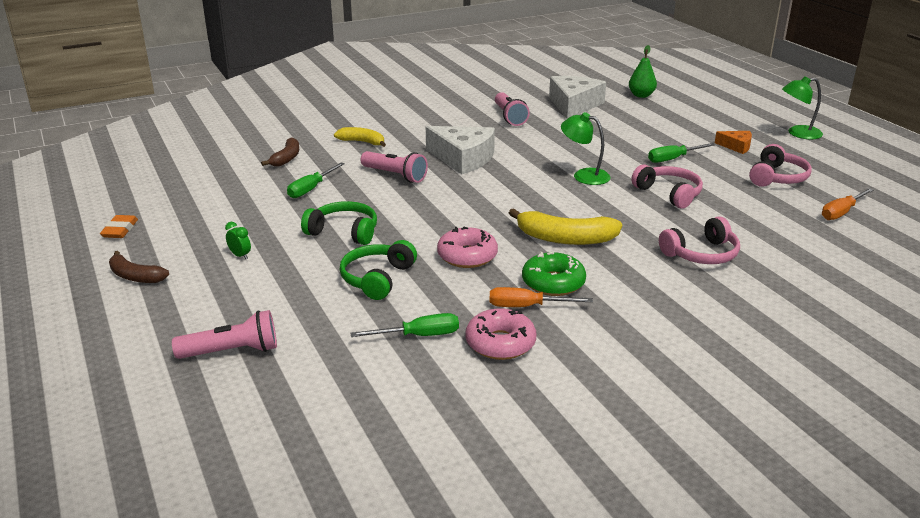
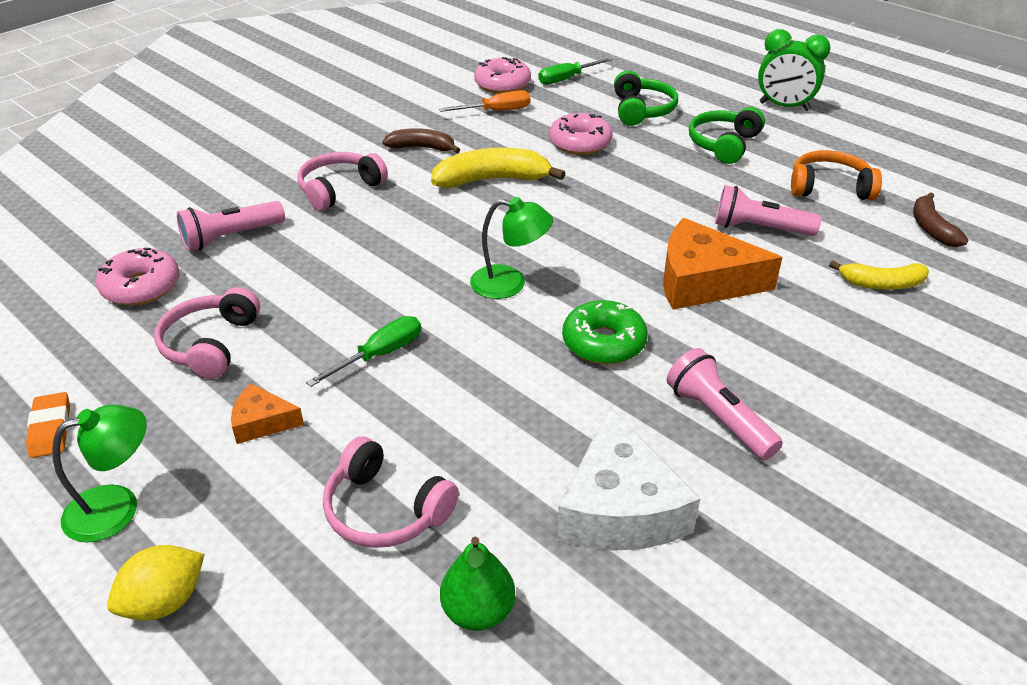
camera: 160 degrees right, 10 degrees up
orange eraser [100,215,138,238] -> orange eraser moved to [26,392,70,458]
brown banana [109,251,169,283] -> brown banana moved to [383,128,460,153]
pink flashlight [172,310,277,359] -> pink flashlight moved to [177,201,285,251]
green clock [225,222,251,259] -> green clock [758,29,830,111], size x2.19
green screwdriver [287,163,345,198] -> orange headphones [791,150,882,200]
green headphones [301,201,377,245] -> green headphones turned 120 degrees clockwise [689,107,765,164]
white cheese [426,126,495,174] -> orange cheese [663,218,783,310]
green donut [522,251,586,296] -> green donut moved to [562,300,648,365]
pink headphones [631,164,703,209] -> pink headphones moved to [323,436,459,548]
orange screwdriver [822,188,873,220] -> pink donut [96,248,180,306]
none -> yellow lemon [107,545,205,621]

